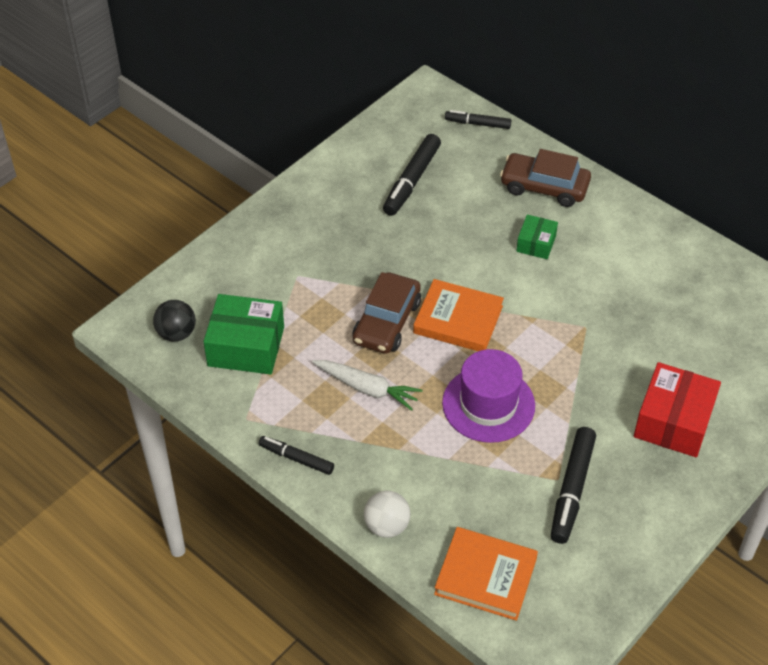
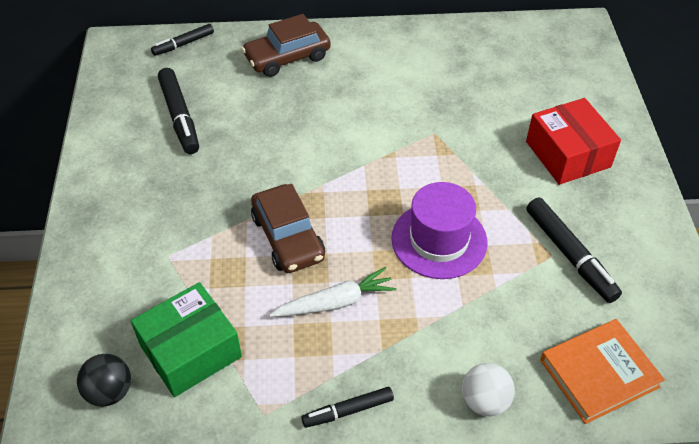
camera: 45 degrees left, 0 degrees up
orange book [413,279,504,351] -> none
green box [517,215,558,259] -> none

